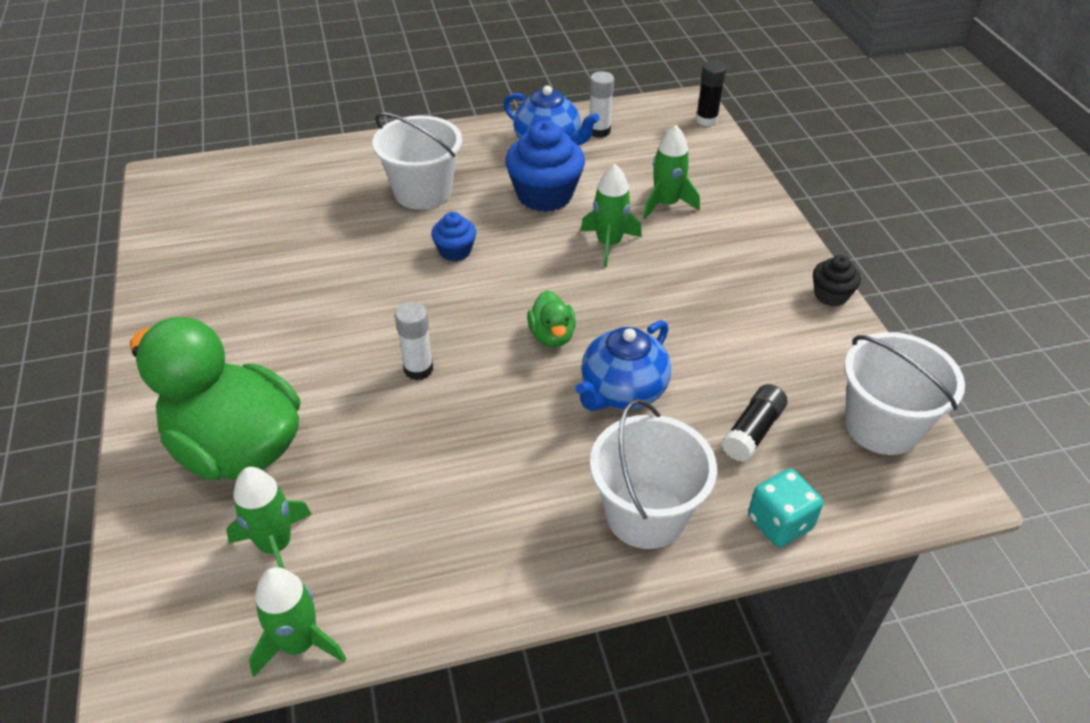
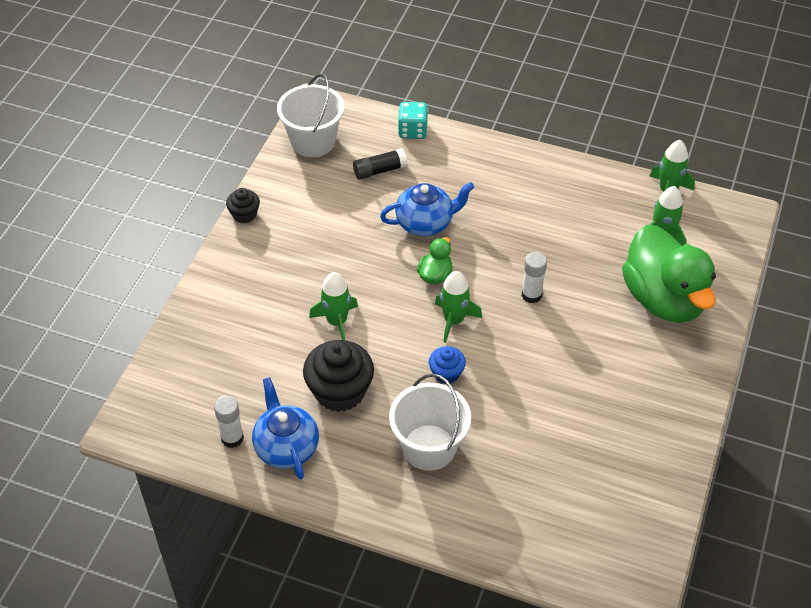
camera: 145 degrees left, 5 degrees up
blue cupcake [505,121,585,212] -> black cupcake [303,340,374,412]
white bucket [590,399,717,549] -> none
green rocket [643,125,700,219] -> green rocket moved to [435,271,482,343]
black glue stick [696,61,727,126] -> none

